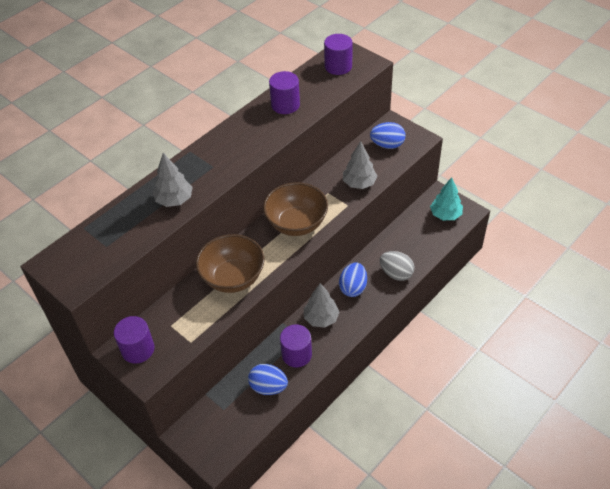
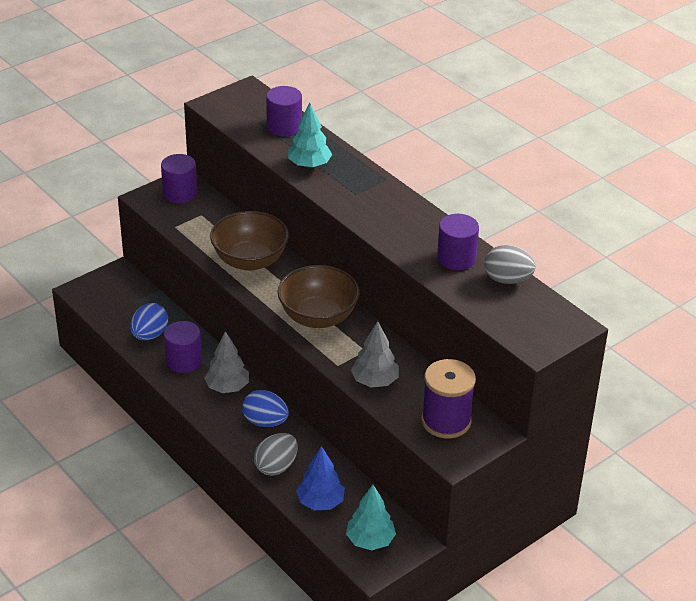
camera: 95 degrees right, 10 degrees down
grey tree [153,153,193,207] -> turquoise tree [288,103,332,168]
purple cylinder [324,34,353,75] -> purple cylinder moved to [266,86,302,137]
blue egg [370,122,405,149] -> purple spool [421,359,476,439]
none -> blue tree [296,446,345,510]
none -> grey egg [484,245,536,284]

